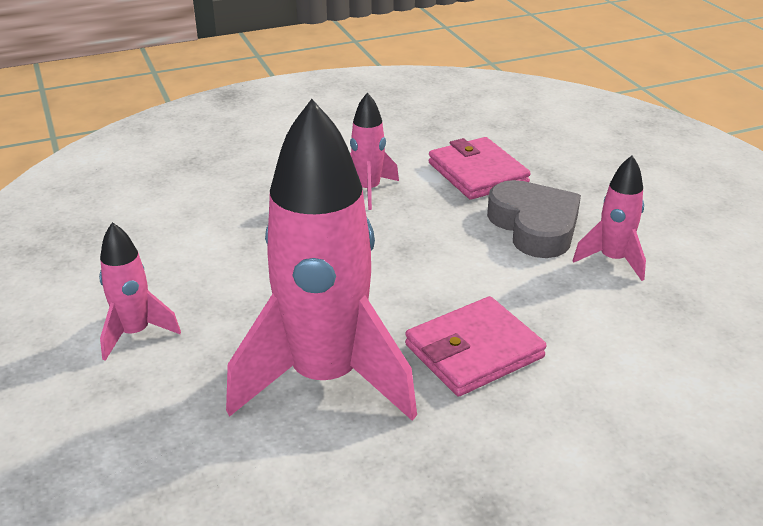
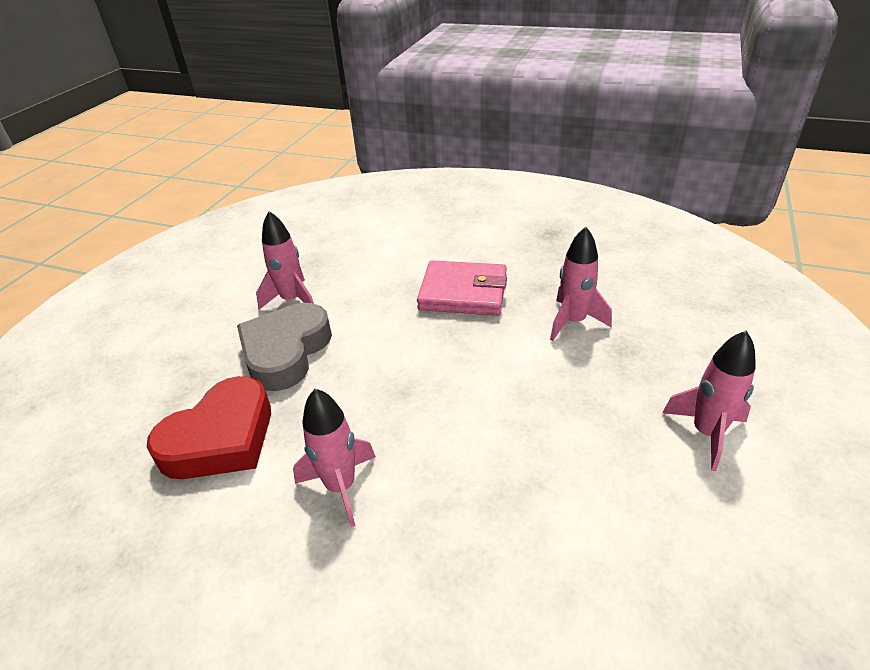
camera: 135 degrees left, 5 degrees up
pink rocket [226,99,417,421] -> pink rocket [550,227,612,341], size x0.46
pink wallet [429,137,531,200] -> red heart [147,376,271,479]

